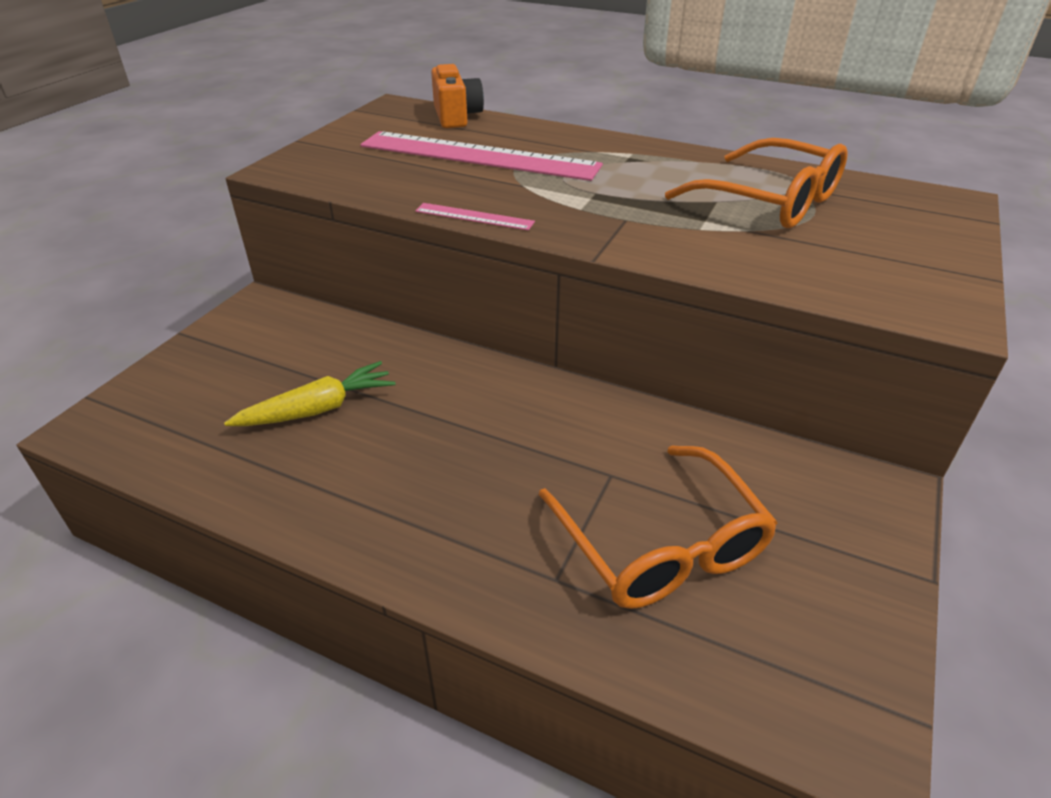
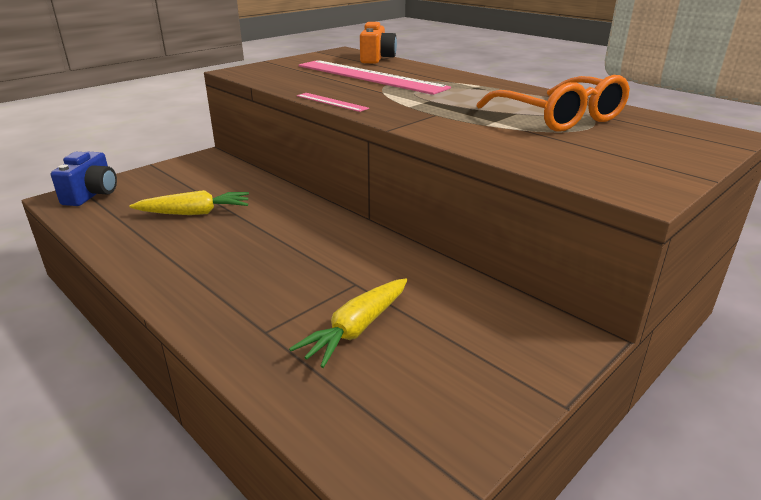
camera: 20 degrees right, 10 degrees down
orange glasses [539,446,777,609] -> yellow carrot [289,278,407,368]
none -> blue camera [51,152,117,206]

